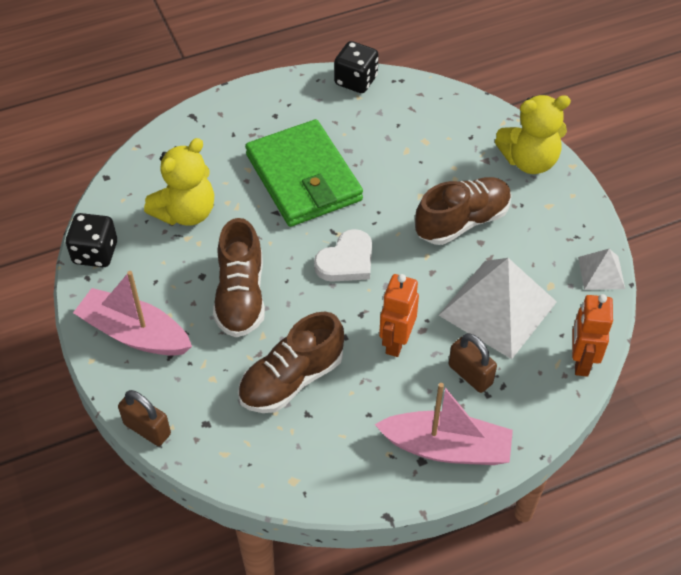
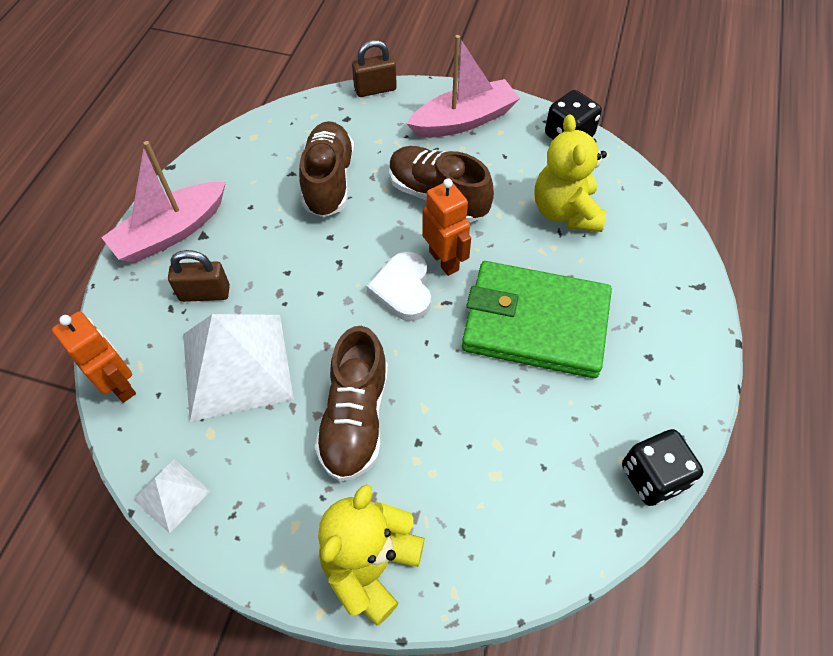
camera: 130 degrees right, 5 degrees up
orange robot [379,274,419,357] -> orange robot moved to [422,178,471,276]

